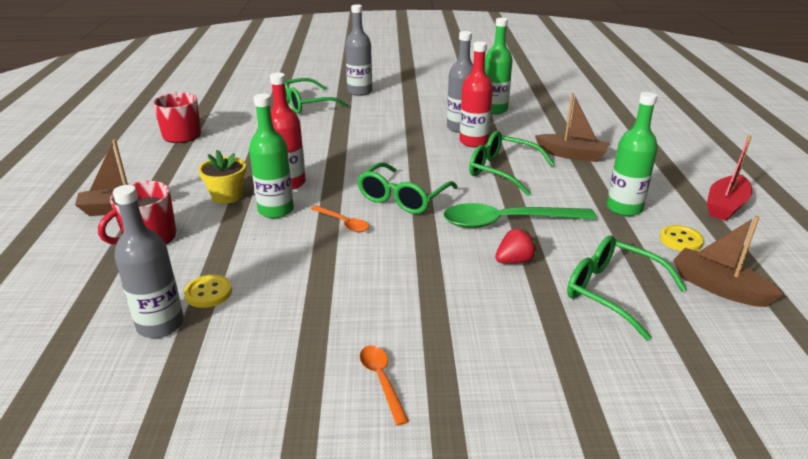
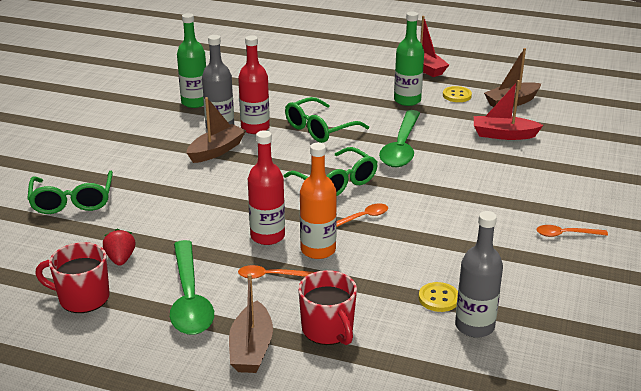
camera: 70 degrees left, 0 degrees up
yellow flower pot [198,150,246,204] -> orange spoon [238,265,314,279]
green bottle [249,93,294,218] -> orange bottle [300,143,337,259]
grey bottle [345,4,372,96] -> none
red strawberry [495,228,537,264] -> red strawberry moved to [103,229,135,266]
brown boat [535,93,609,162] -> brown boat moved to [187,97,246,163]
green glasses [567,235,687,340] -> red boat [474,80,543,140]
none -> green spoon [170,240,214,335]

